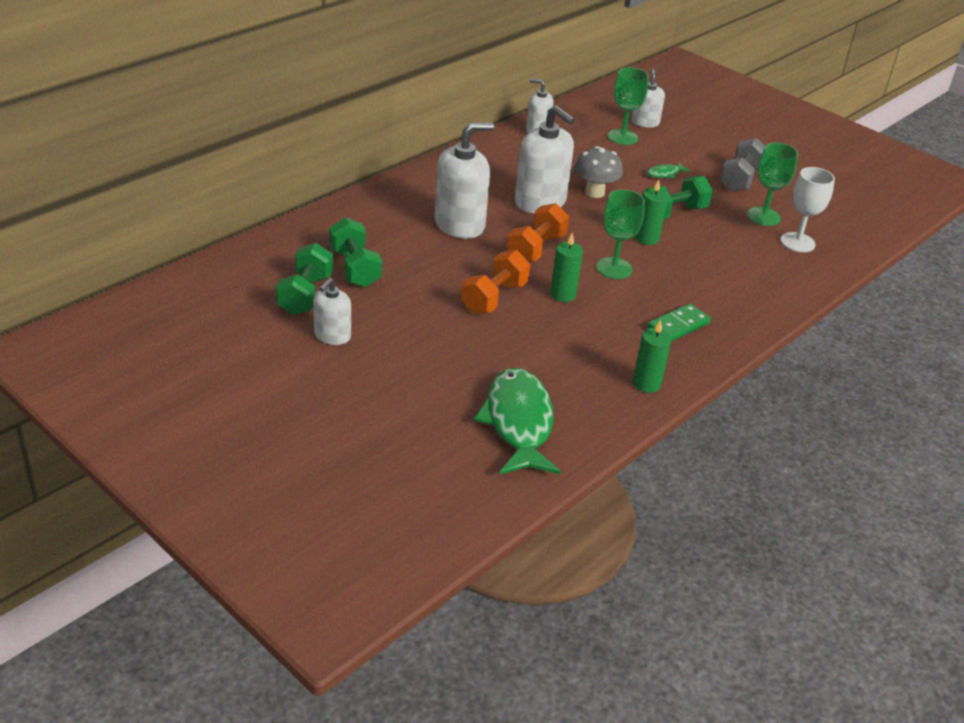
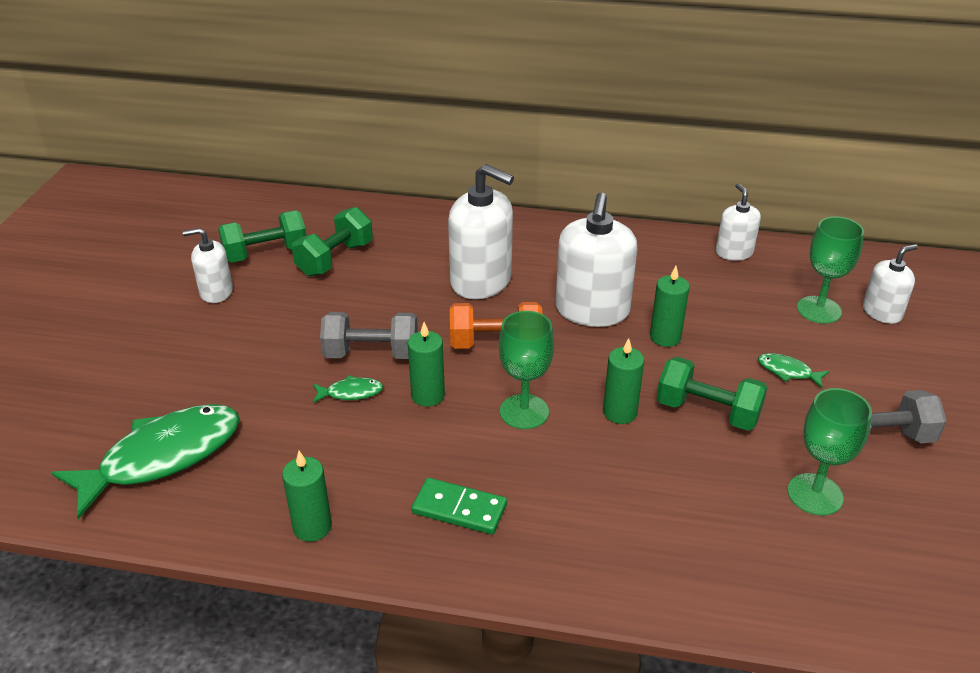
camera: 60 degrees right, 0 degrees up
orange dumbbell [461,250,530,314] -> grey dumbbell [320,312,418,359]
grey mushroom [574,146,623,198] -> green candle [650,266,690,347]
white goblet [781,167,835,252] -> none
none -> green fish [313,375,383,403]

